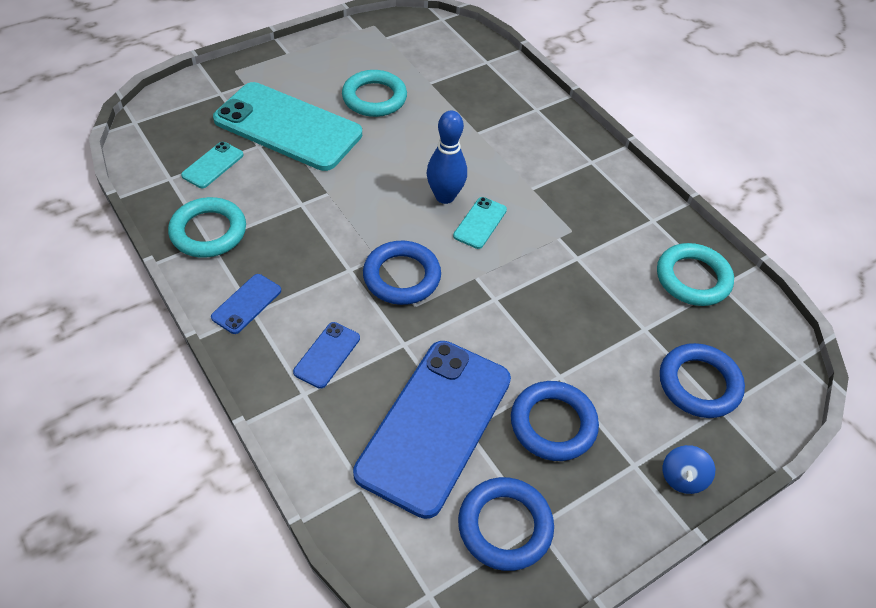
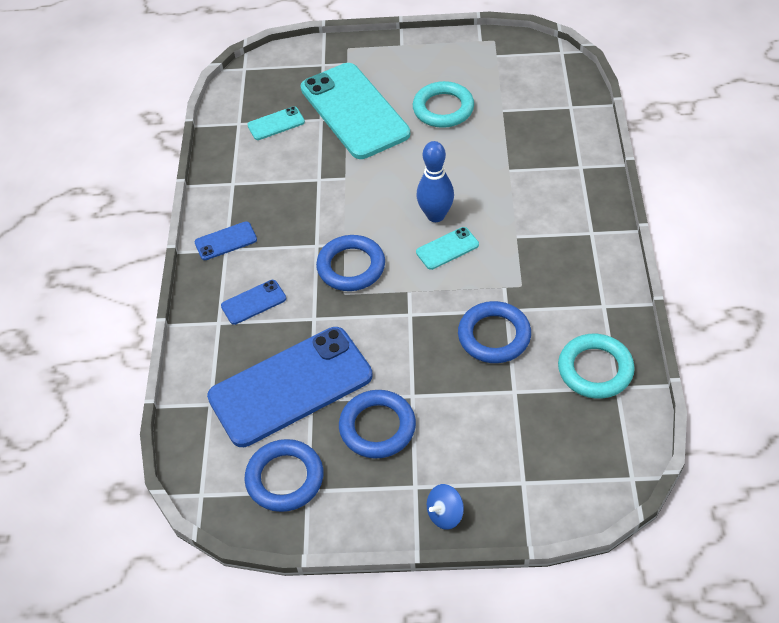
camera: 40 degrees right, 0 degrees up
turquoise ring [168,197,246,258] -> none
blue ring [660,343,745,418] -> blue ring moved to [458,301,531,363]

